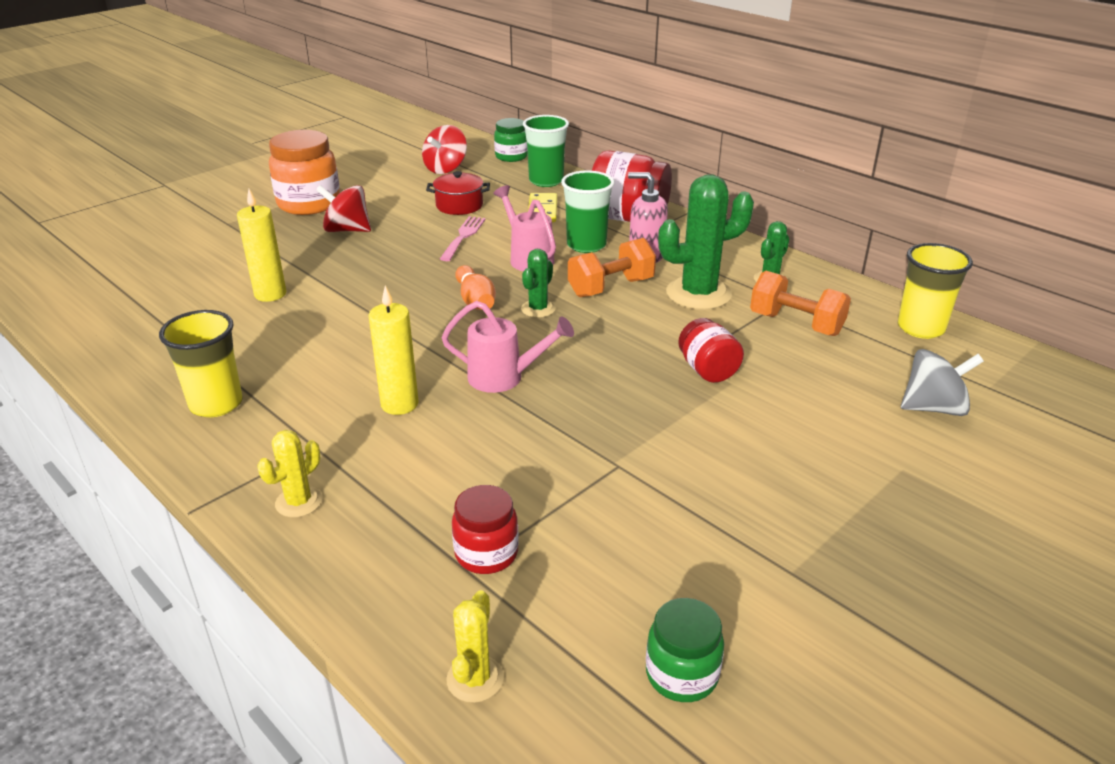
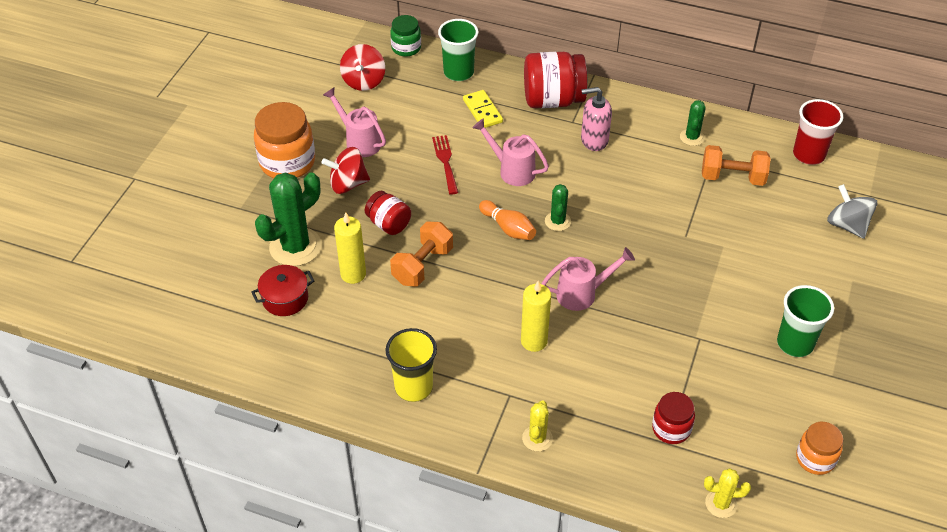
camera: 25 degrees left, 15 degrees up
red pot [426,171,490,215] -> red pot moved to [251,265,314,316]
pink fork [440,216,486,261] -> red fork [432,135,458,195]
yellow cactus [446,590,504,703] -> yellow cactus turned 75 degrees counterclockwise [704,468,751,518]
green cup [561,170,615,253] -> green cup moved to [777,285,834,357]
orange dumbbell [568,238,656,297] -> orange dumbbell moved to [390,222,453,286]
green jar [646,598,724,702] -> orange jar [796,422,843,475]
green cactus [658,174,754,310] -> green cactus moved to [255,172,322,266]
red jar [678,318,744,383] -> red jar moved to [365,191,411,235]
yellow cup [898,243,973,339] -> red cup [793,99,843,165]
grey spinning top [901,349,984,416] -> grey spinning top turned 90 degrees counterclockwise [827,184,877,239]
none -> pink watering can [323,88,386,157]

